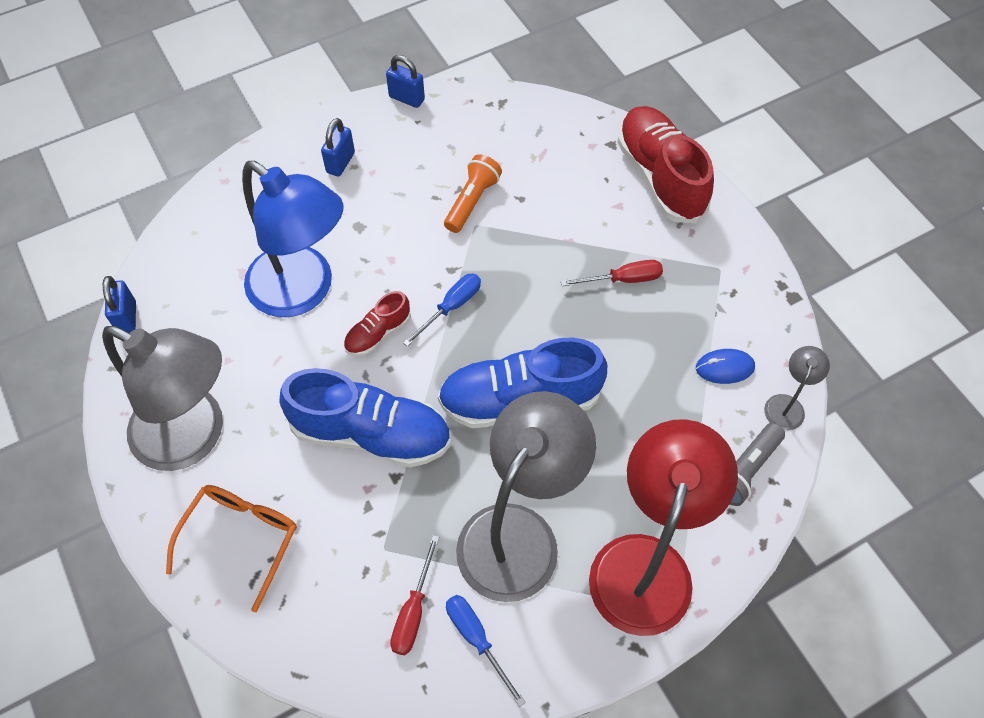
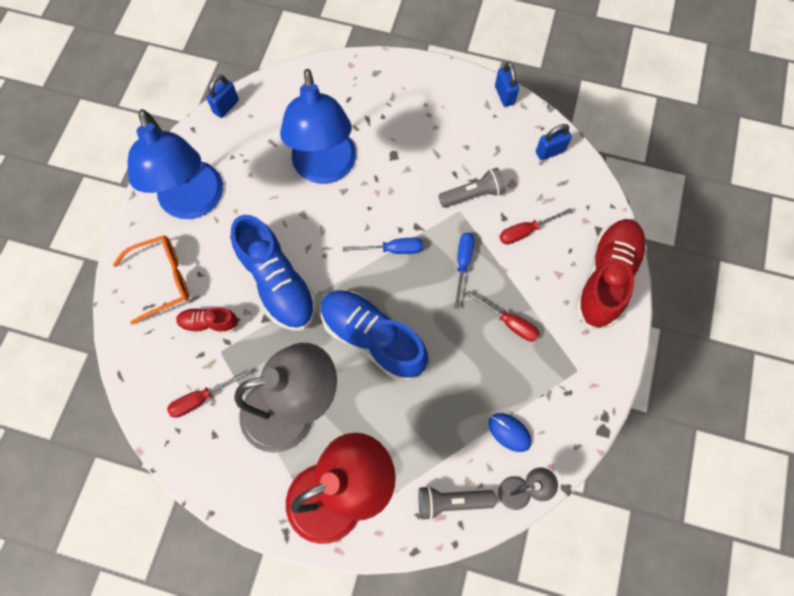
camera: 45 degrees right, 10 degrees up
grey lamp [102,326,223,471] -> blue lamp [128,109,223,219]
blue padlock [321,118,355,176] -> blue padlock moved to [536,124,572,160]
red shoe [344,291,411,356] -> red shoe moved to [176,307,239,333]
orange flashlight [444,154,502,233] -> grey flashlight [439,168,506,208]
blue screwdriver [446,595,526,707] -> blue screwdriver moved to [454,233,474,309]
none -> red screwdriver [499,208,573,244]

